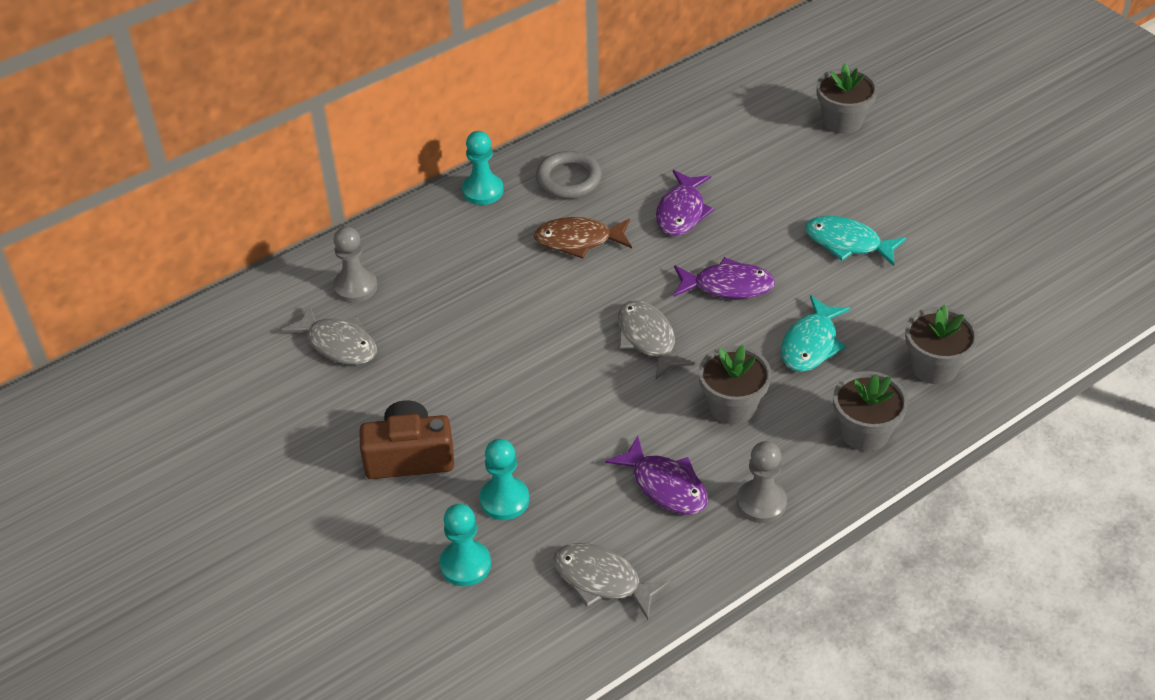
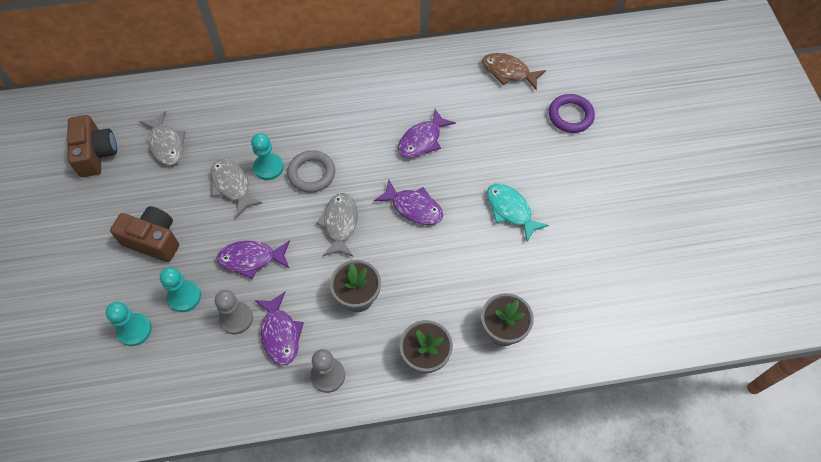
camera: 25 degrees right, 15 degrees up
grey pawn [333,226,378,303] -> grey pawn moved to [215,290,253,335]
turquoise pawn [462,131,504,205] -> turquoise pawn moved to [251,133,284,180]
brown fish [533,217,632,259] -> brown fish moved to [482,53,546,90]
grey ring [536,151,602,199] -> grey ring moved to [287,150,335,193]
grey fish [553,543,671,620] -> grey fish moved to [210,159,262,217]
turquoise fish [781,295,851,372] -> none
grey flower pot [817,63,878,134] -> purple ring [549,94,595,133]
none -> brown camera [67,115,117,177]
none -> purple fish [216,240,290,279]

